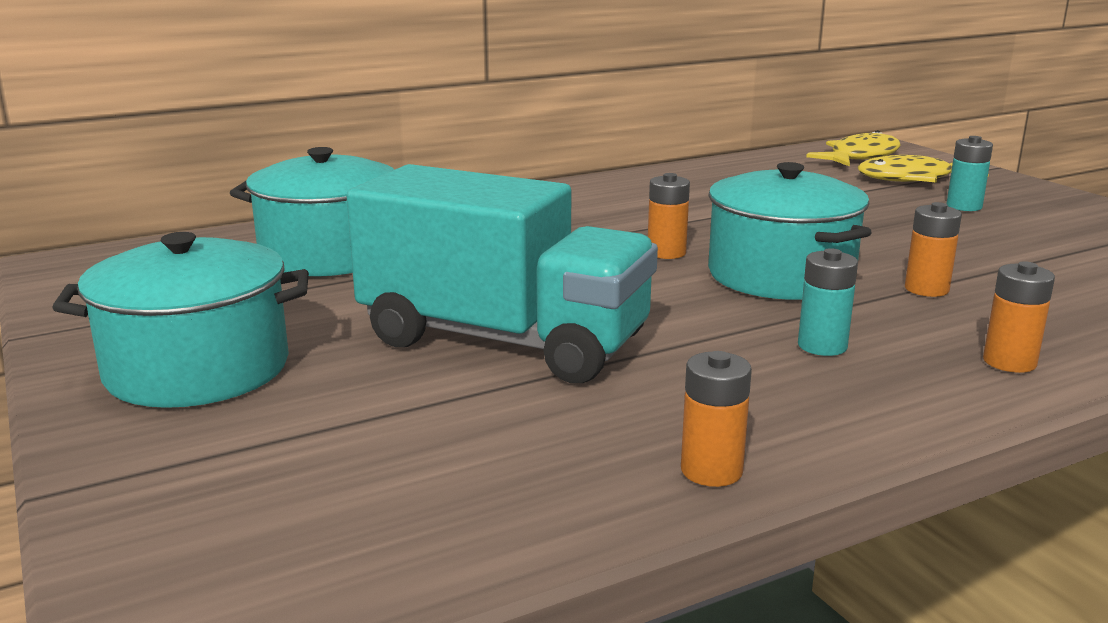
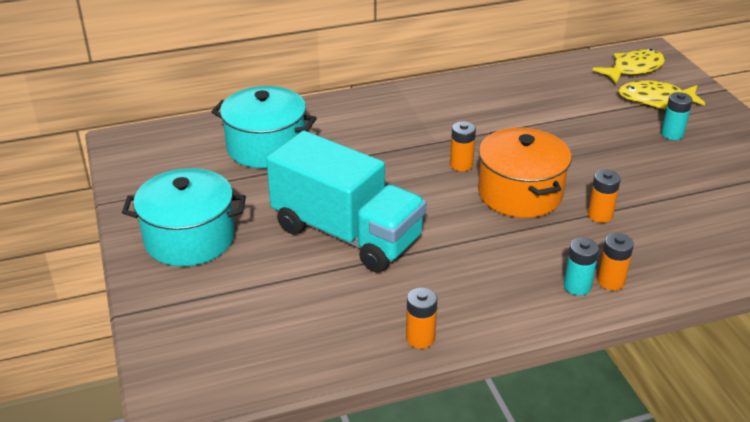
camera: 10 degrees right, 15 degrees up
turquoise pot [708,162,872,300] -> orange pot [478,128,572,218]
turquoise battery [798,248,858,356] -> turquoise battery moved to [564,238,599,295]

